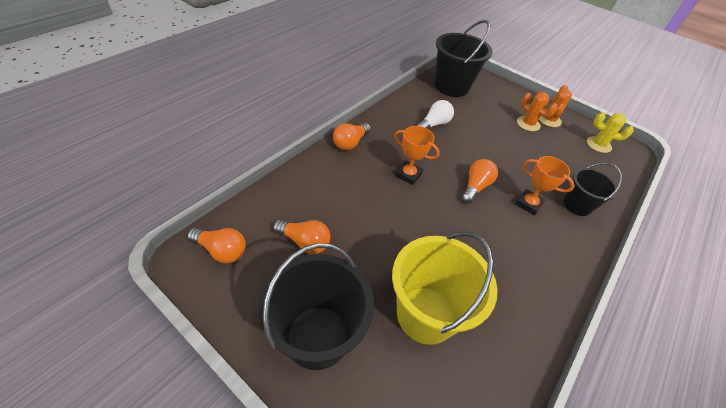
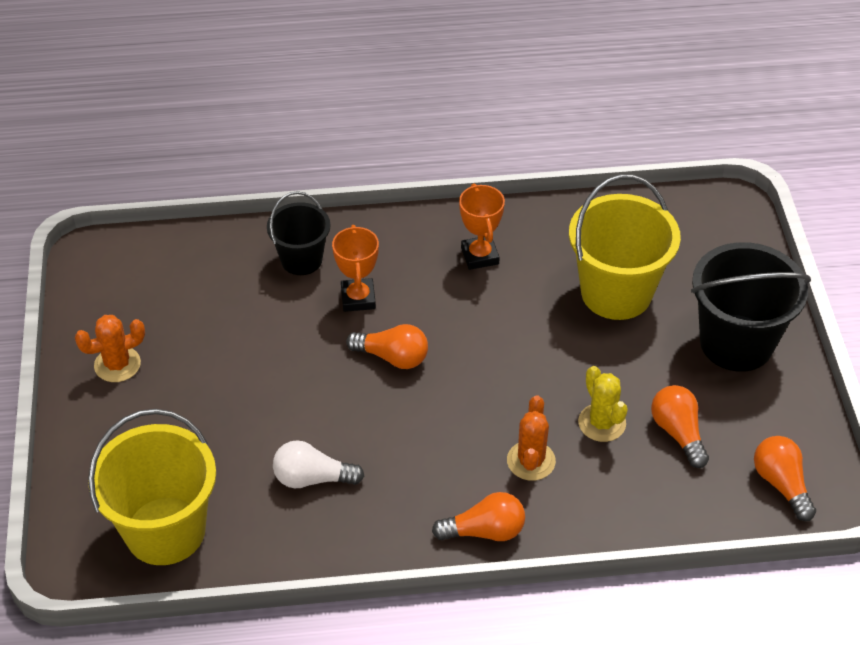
camera: 130 degrees left, 0 degrees up
orange trophy [394,126,440,185] -> orange trophy moved to [459,183,505,270]
black bucket [435,20,493,97] -> yellow bucket [88,409,216,565]
orange light bulb [462,159,498,203] -> orange light bulb turned 150 degrees counterclockwise [346,324,428,369]
orange cactus [517,92,557,131] -> orange cactus moved to [507,395,556,481]
yellow cactus [587,112,634,153] -> yellow cactus moved to [578,366,628,442]

